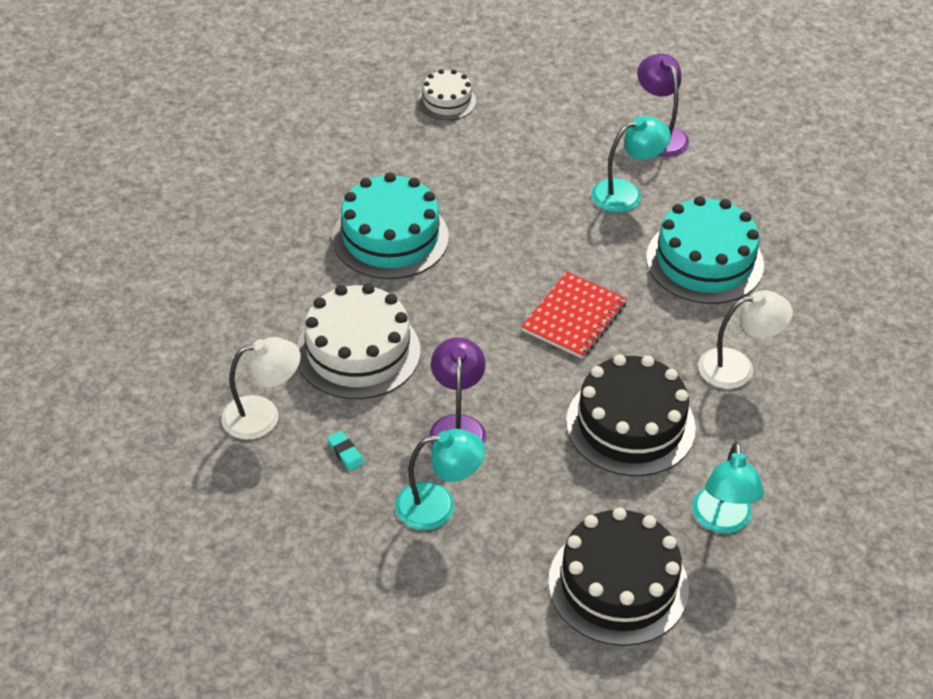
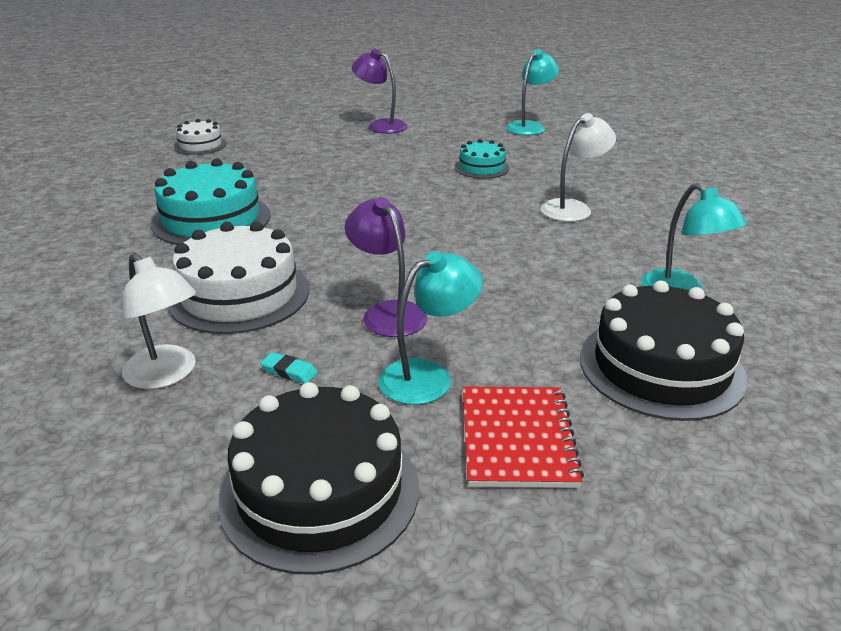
camera: 30 degrees left, 15 degrees down
white lamp [221,337,301,440] -> white lamp turned 90 degrees clockwise [122,253,196,389]
red notebook [521,272,627,359] -> red notebook moved to [463,386,584,488]
black cake [566,354,696,476] -> black cake moved to [218,382,419,575]
turquoise lamp [591,116,671,213] -> turquoise lamp moved to [506,49,559,135]
turquoise cake [646,196,764,304] -> turquoise cake [455,139,510,179], size x0.55

